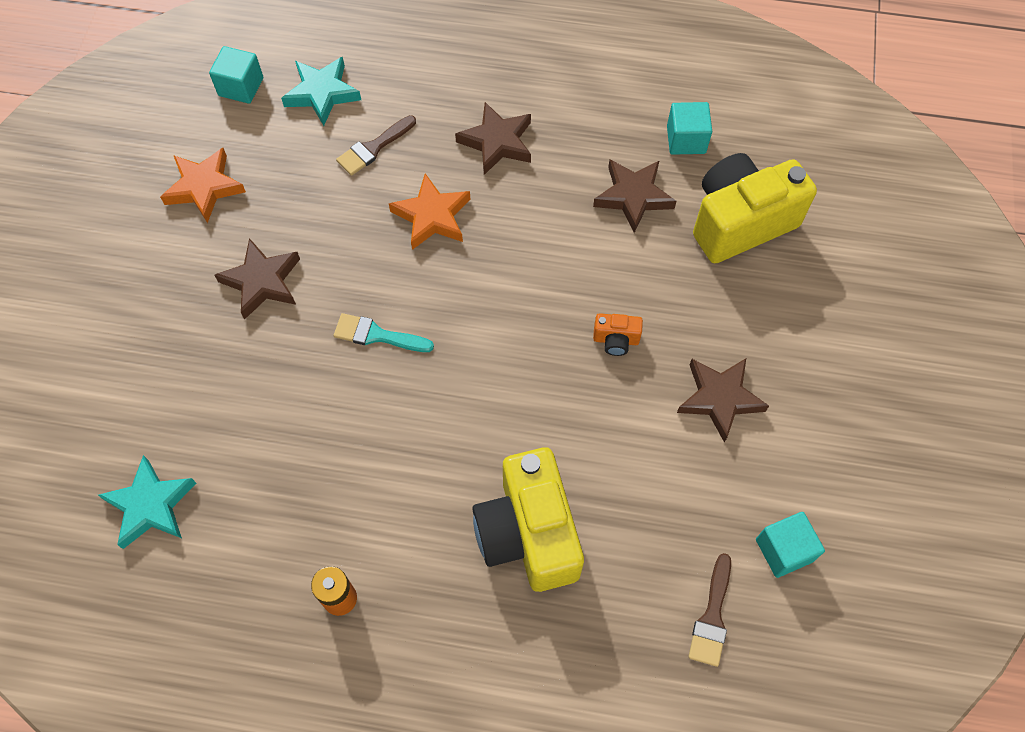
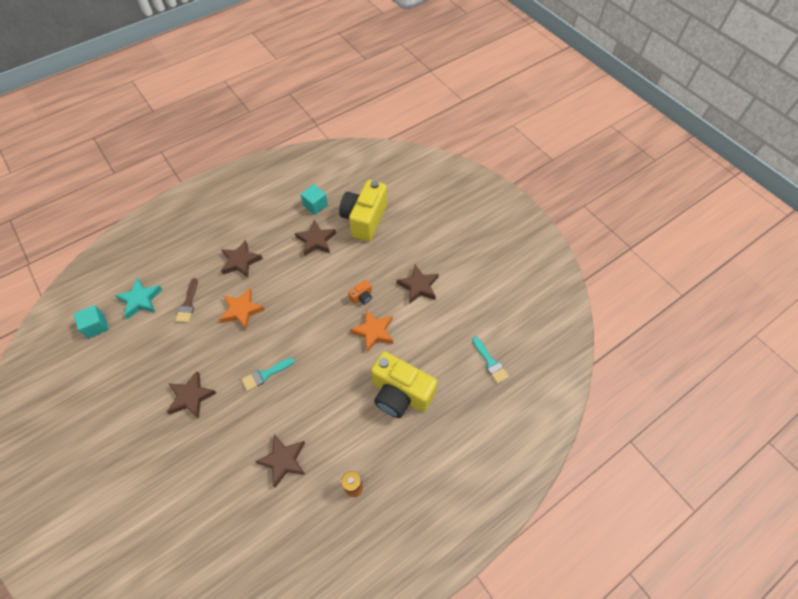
camera: 45 degrees left, 5 degrees down
turquoise star [98,455,196,549] -> none
orange star [160,148,246,223] -> orange star moved to [350,309,393,352]
brown brush [688,553,731,667] -> turquoise brush [472,337,509,384]
turquoise cube [756,512,825,578] -> none
none -> brown star [255,435,305,488]

